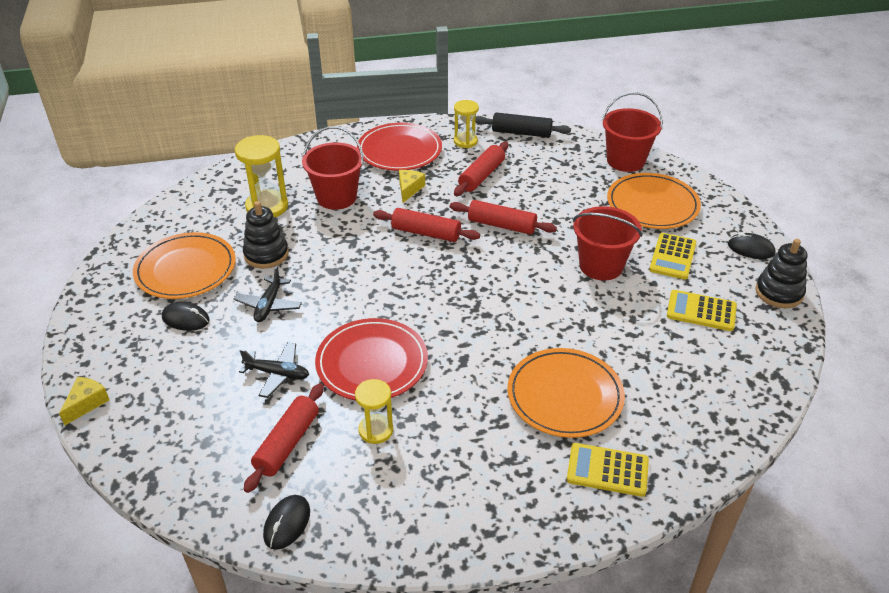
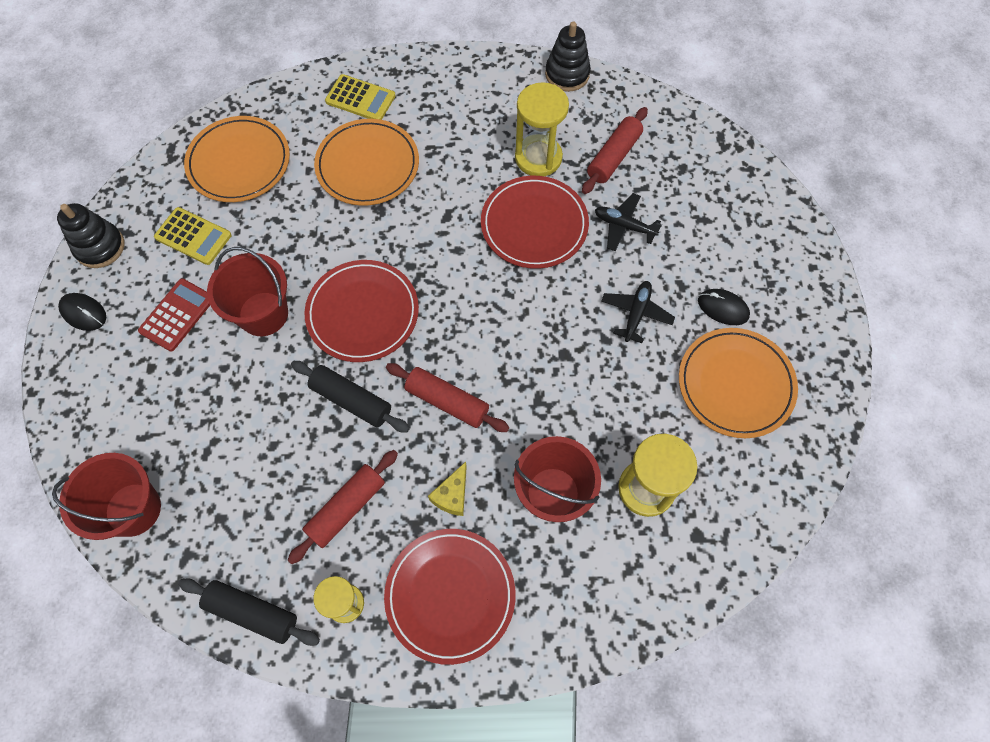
camera: 170 degrees left, 25 degrees up
yellow cheese [59,377,110,425] -> none
black stacking toy [243,201,289,269] -> black stacking toy moved to [545,22,591,92]
black mouse [263,495,310,550] -> none
yellow hourglass [355,379,393,444] -> yellow hourglass [515,82,569,176], size x1.59
red rolling pin [450,200,557,235] -> black rolling pin [291,361,410,433]
orange plate [607,173,701,229] -> orange plate moved to [184,116,290,202]
yellow calculator [649,233,697,280] -> red calculator [138,278,210,352]
none -> red plate [305,260,419,362]

